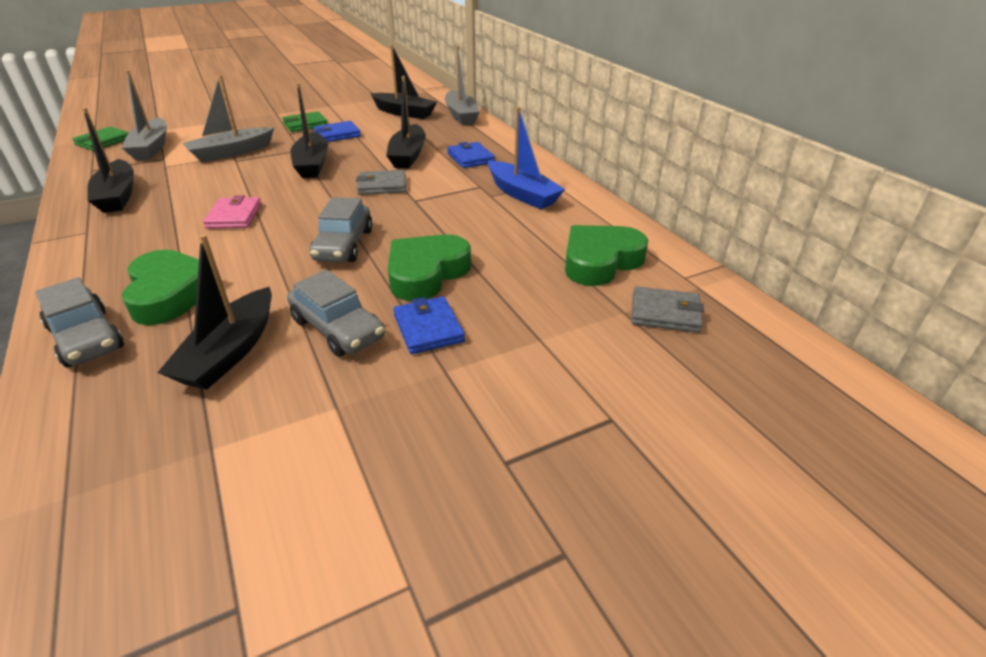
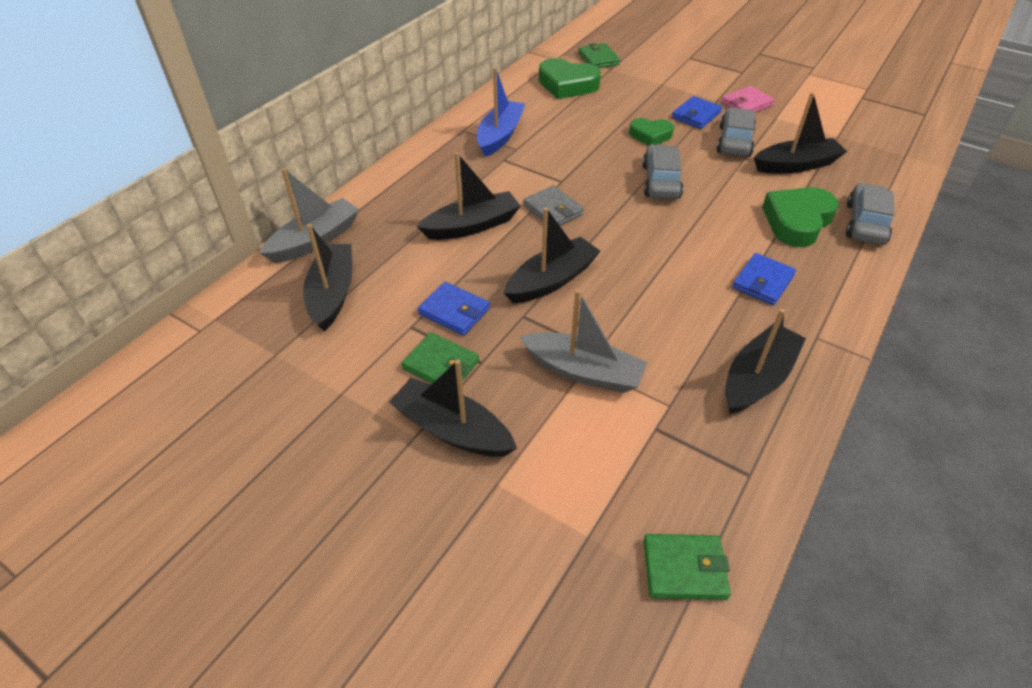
camera: 120 degrees left, 10 degrees up
grey boat [122,70,167,160] -> none
pink wallet [203,195,261,229] -> pink wallet moved to [721,86,775,112]
grey car [309,197,373,262] -> grey car turned 60 degrees counterclockwise [642,144,683,199]
green heart [388,234,471,301] -> green heart [629,118,674,146], size x0.62
blue wallet [447,142,495,168] -> blue wallet moved to [732,253,796,305]
grey wallet [631,286,704,333] -> green wallet [578,43,620,68]
none -> black boat [389,359,517,457]

